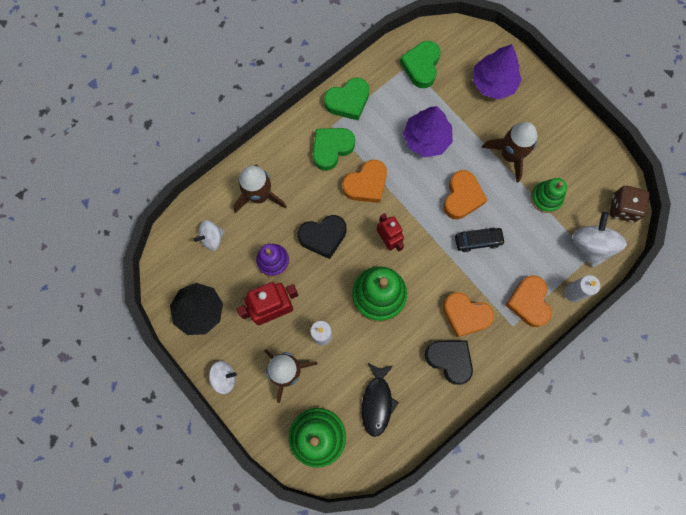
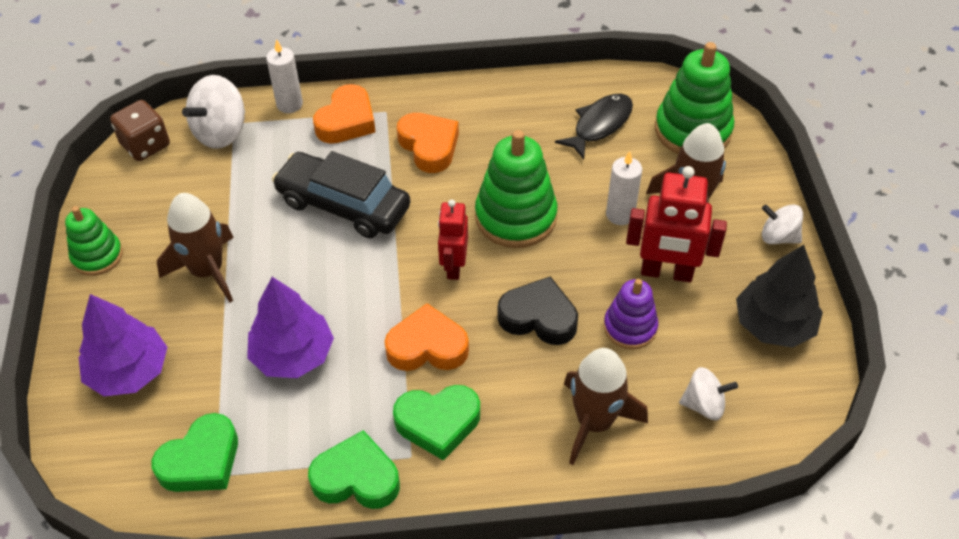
camera: 145 degrees left, 25 degrees down
black heart [425,340,473,385] -> none
orange heart [443,170,487,219] -> none
black car [455,228,505,252] -> black car [272,151,410,238], size x1.88
green stacking toy [531,178,567,213] -> green stacking toy moved to [65,206,123,276]

